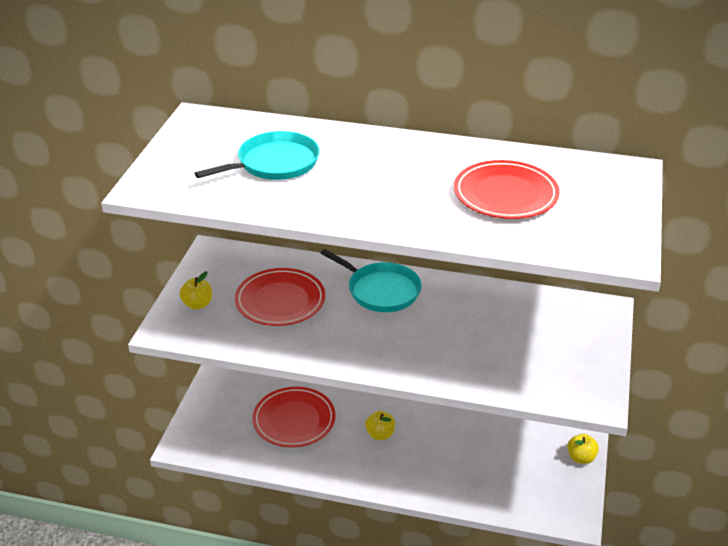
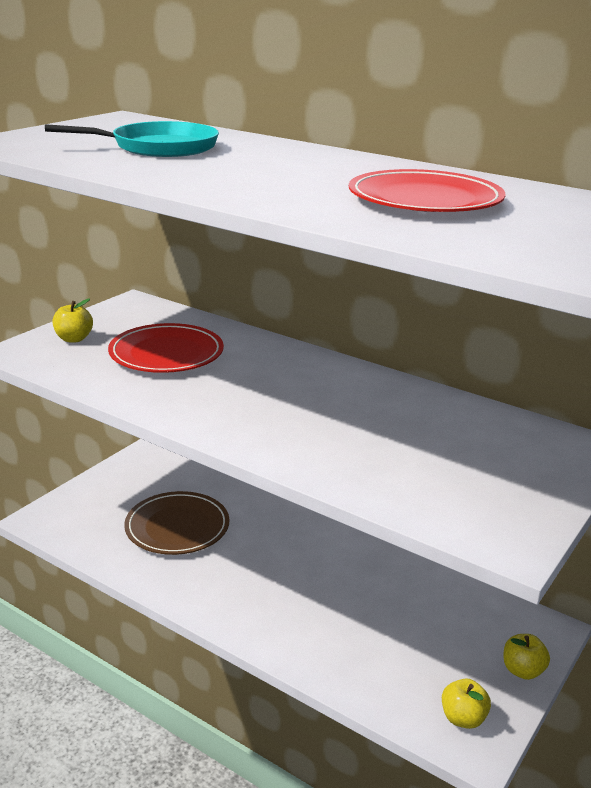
camera: 20 degrees right, 10 degrees down
red plate [253,387,336,447] -> brown plate [124,491,229,555]
turquoise pan [321,249,422,312] -> none
yellow apple [365,411,395,440] -> yellow apple moved to [442,679,491,729]

